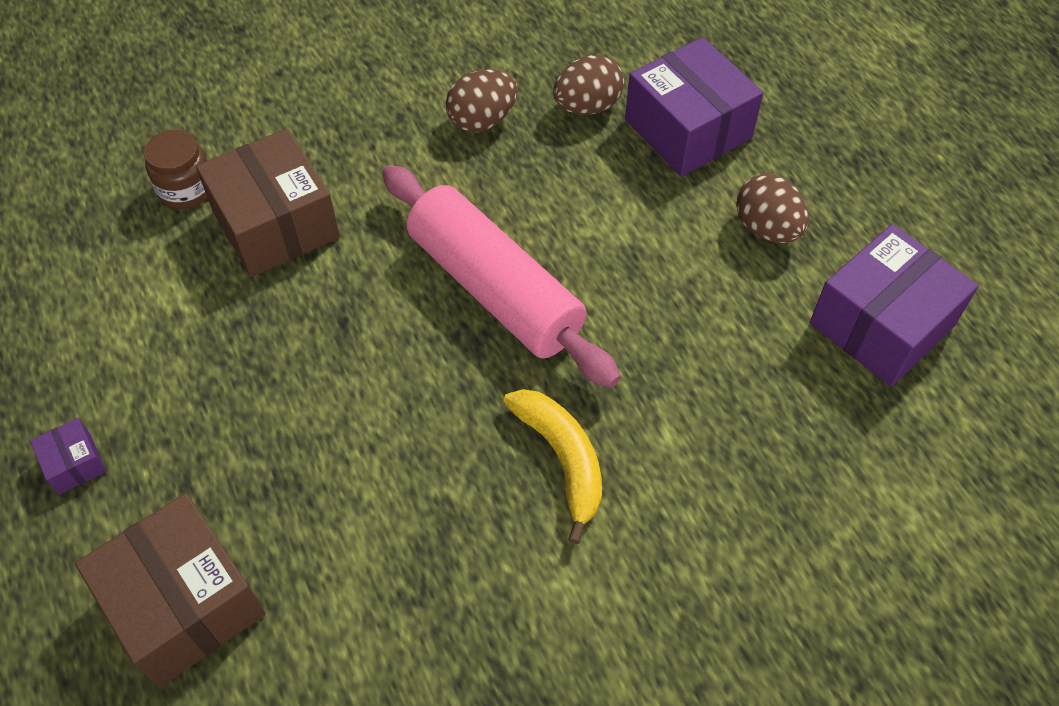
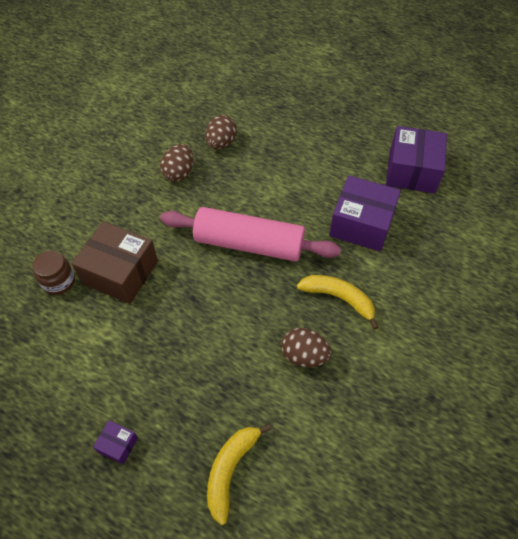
camera: 35 degrees left, 0 degrees up
brown box [75,493,265,687] -> yellow banana [207,423,271,525]
purple box [625,37,763,177] -> purple box moved to [329,175,401,252]
brown egg [736,174,809,243] -> brown egg moved to [281,328,331,368]

